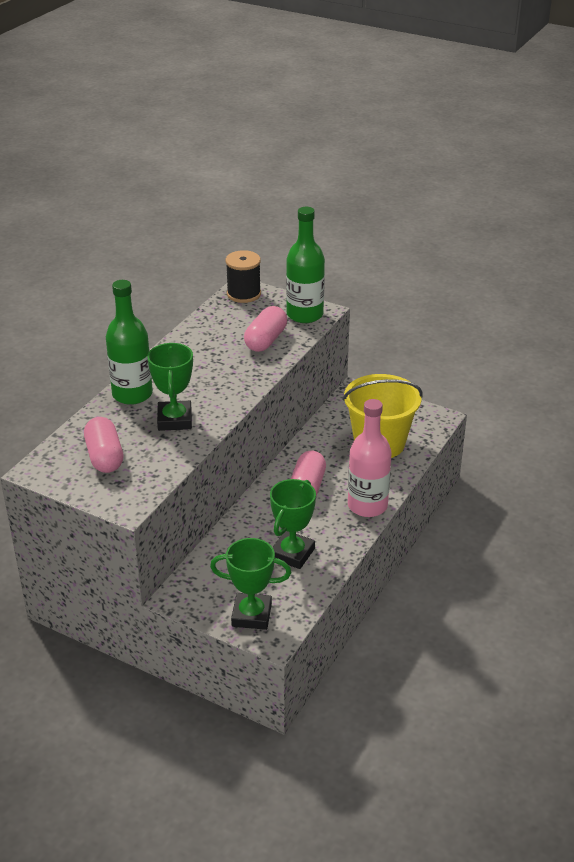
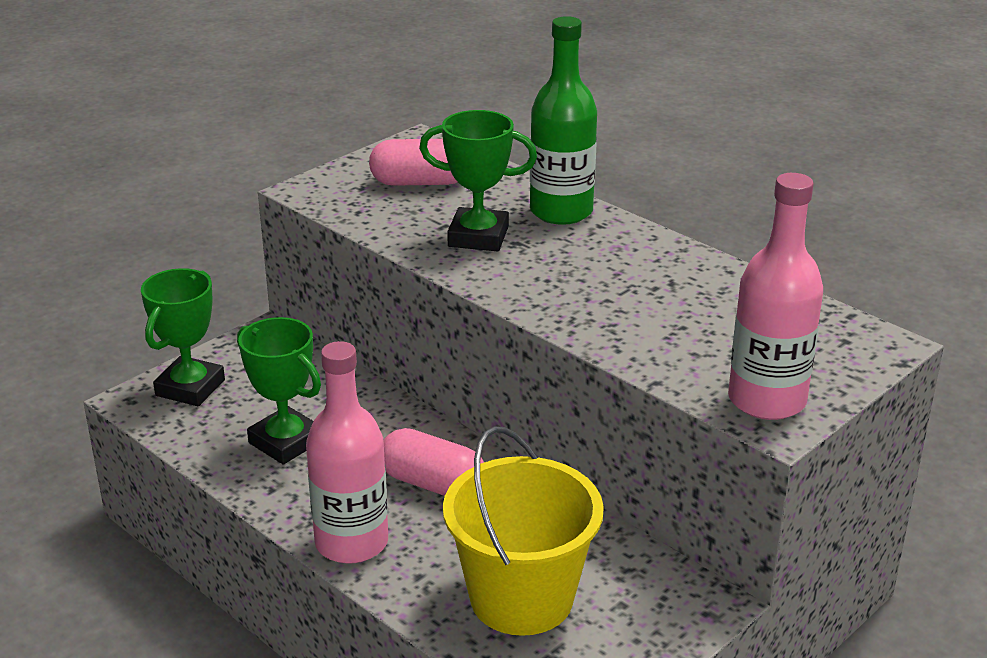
camera: 105 degrees right, 5 degrees down
black spool [226,250,261,303] -> none
pink capsule [244,306,287,352] -> none
green bottle [286,207,325,323] -> pink bottle [728,173,823,420]

